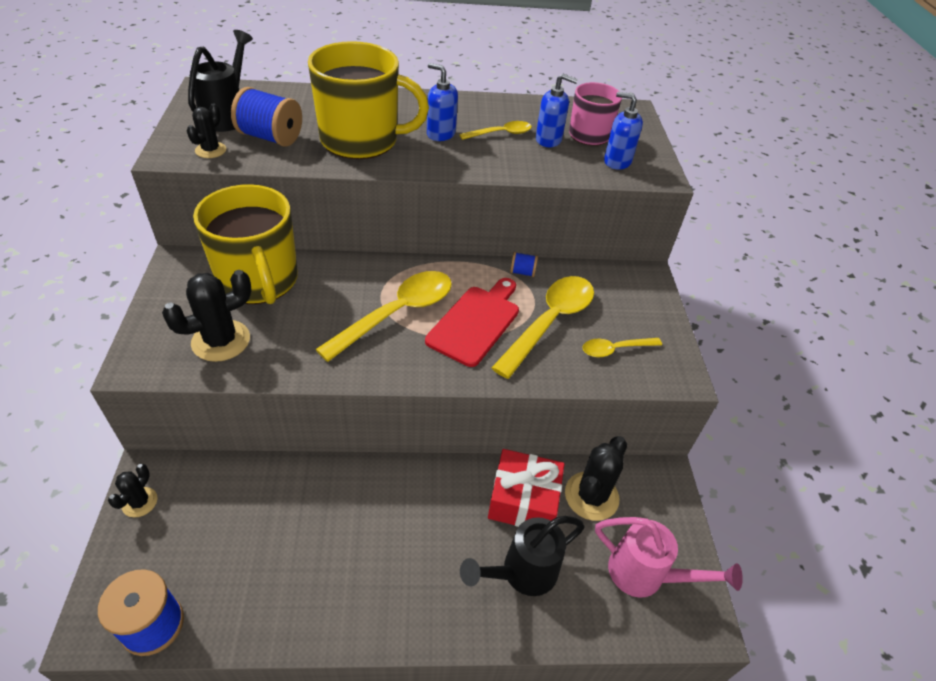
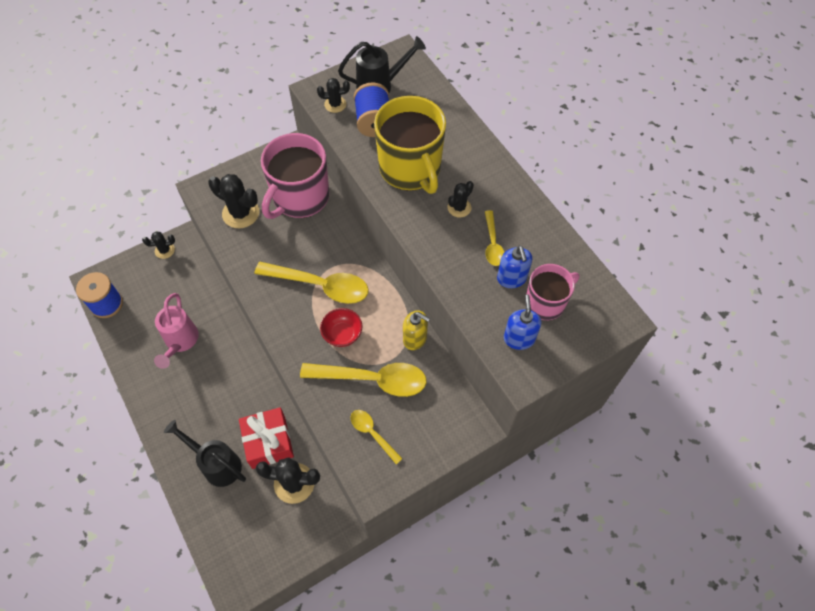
camera: 65 degrees right, 15 degrees up
yellow mug [193,184,298,304] -> pink mug [261,133,329,219]
red cutting board [425,278,519,367] -> red bowl [320,308,362,347]
blue soap dispenser [427,63,458,141] -> black cactus [447,181,474,218]
yellow spoon [459,121,532,140] -> yellow spoon turned 45 degrees clockwise [485,210,504,266]
blue spool [510,252,538,277] -> yellow soap dispenser [403,310,430,350]
pink watering can [595,517,743,598] -> pink watering can moved to [154,293,199,369]

